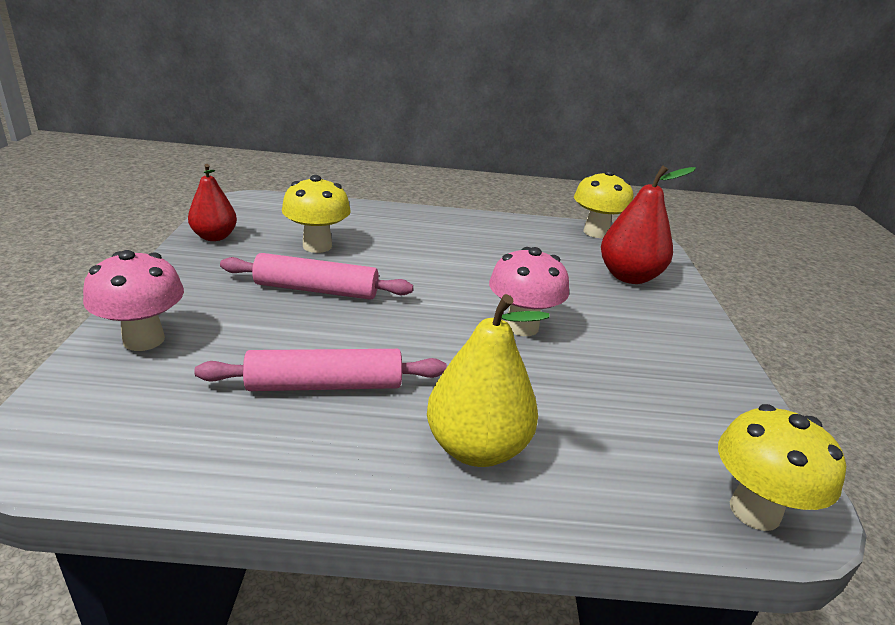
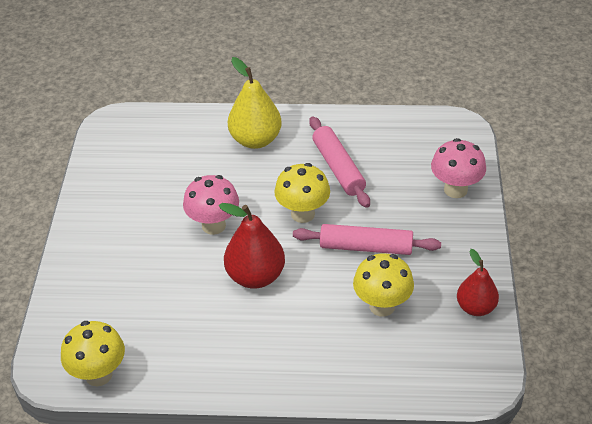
camera: 175 degrees left, 15 degrees up
pink rolling pin [194,349,447,391] -> pink rolling pin turned 75 degrees clockwise [309,116,370,208]
red pear [601,165,696,284] -> red pear moved to [219,203,285,289]
yellow mushroom [718,404,846,531] -> yellow mushroom moved to [274,163,330,223]

